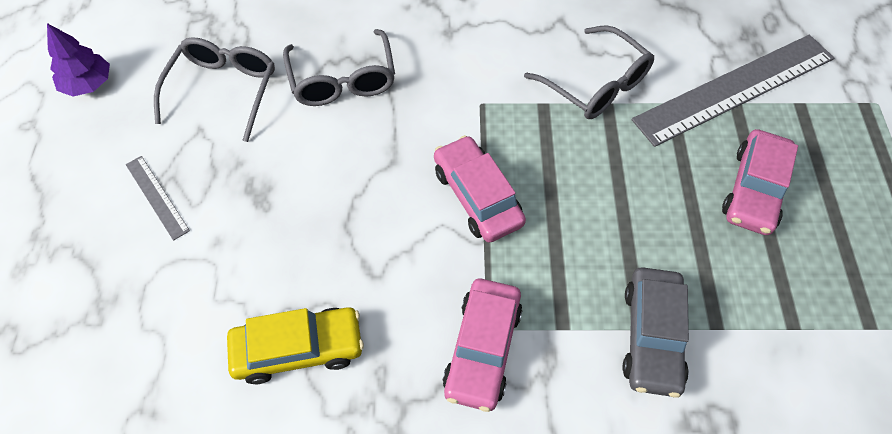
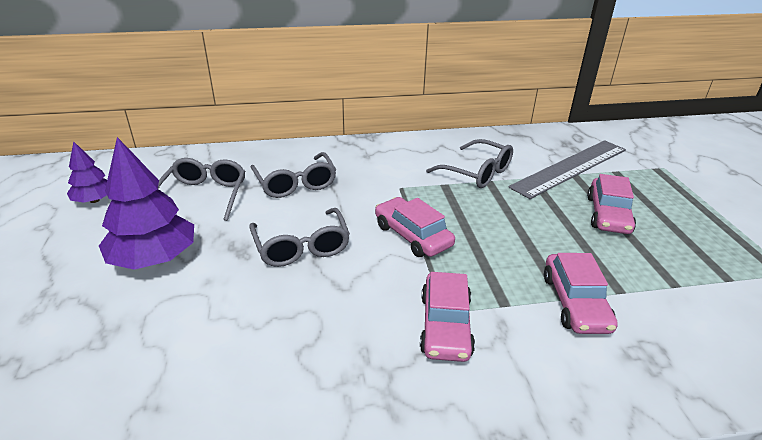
camera: 10 degrees left, 25 degrees down
grey ruler [126,156,190,241] -> purple tree [99,137,194,270]
yellow car [227,307,364,384] -> none
grey car [623,267,689,398] -> pink car [544,253,618,334]
none -> grey glasses [249,208,350,267]

